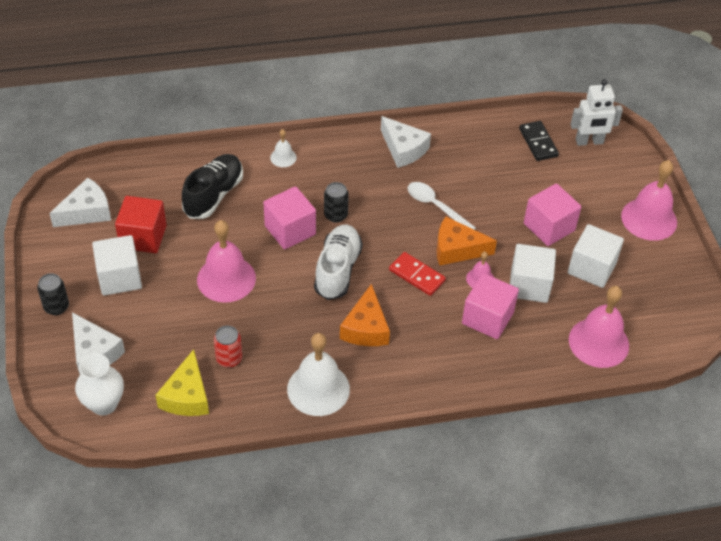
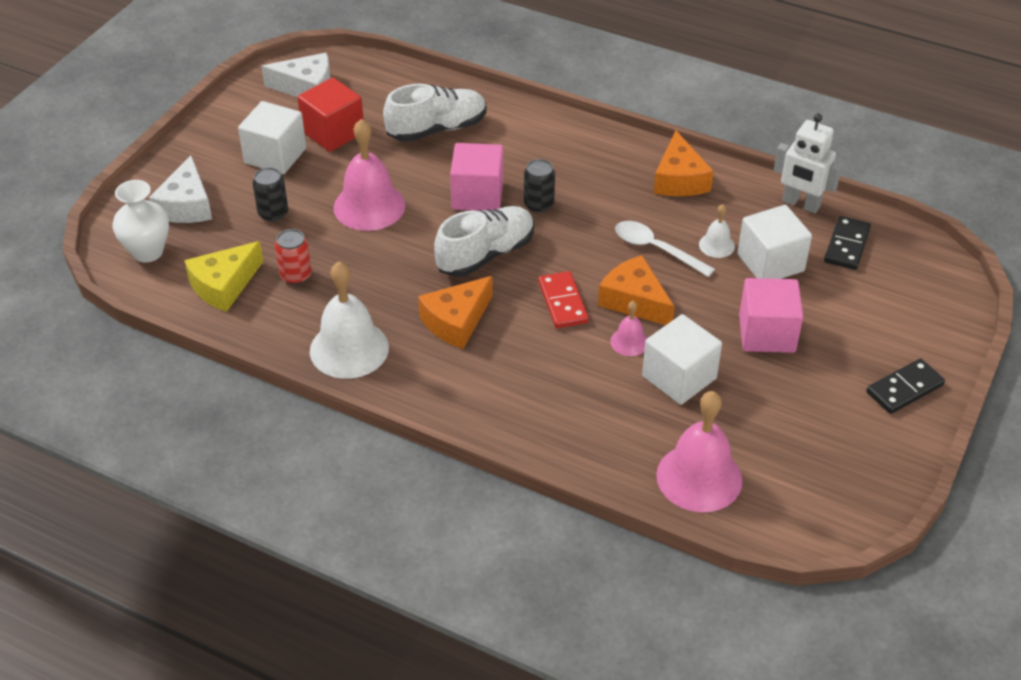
camera: 40 degrees right, 5 degrees down
black can [37,273,69,315] -> black can moved to [252,167,288,222]
black shoe [182,154,243,219] -> white shoe [383,83,486,142]
white bell [270,129,297,167] -> white bell moved to [699,204,735,258]
white cheese [381,116,431,168] -> orange cheese [654,131,714,196]
white spoon [408,182,476,230] -> white spoon turned 45 degrees counterclockwise [615,221,715,277]
pink cube [462,273,519,339] -> none
white cube [568,224,624,288] -> white cube moved to [737,205,812,279]
white robot [571,79,623,146] -> white robot moved to [774,113,842,213]
pink bell [621,160,677,241] -> black domino [866,359,945,414]

